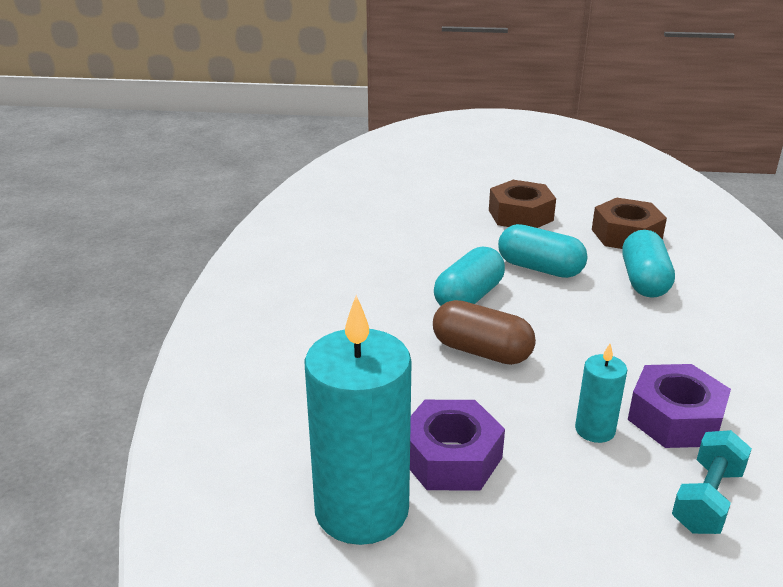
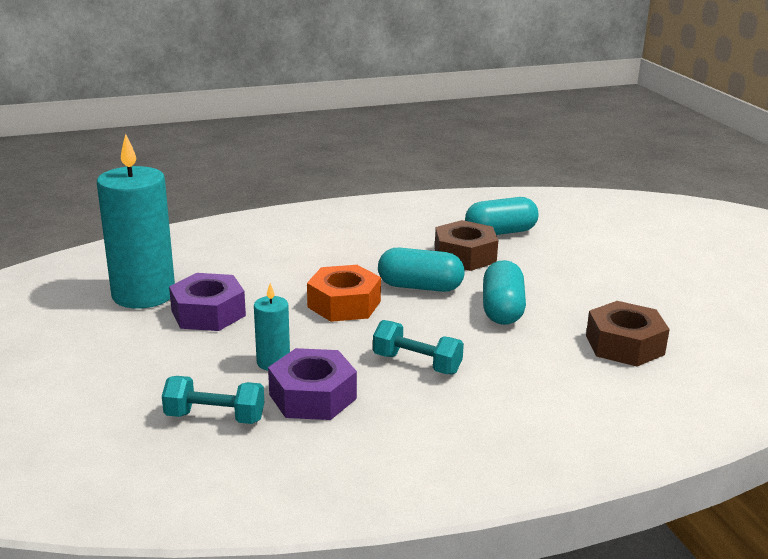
camera: 65 degrees right, 5 degrees down
brown capsule [433,300,536,365] -> orange nut [307,265,381,322]
brown nut [489,180,556,228] -> brown nut moved to [435,220,498,271]
turquoise capsule [622,230,675,298] -> turquoise capsule moved to [465,197,539,235]
none -> turquoise dumbbell [373,320,464,374]

